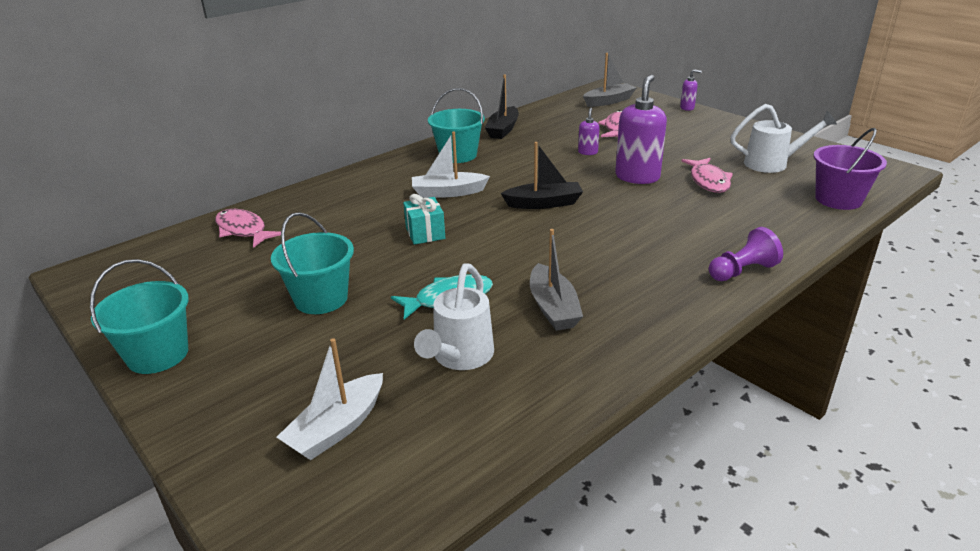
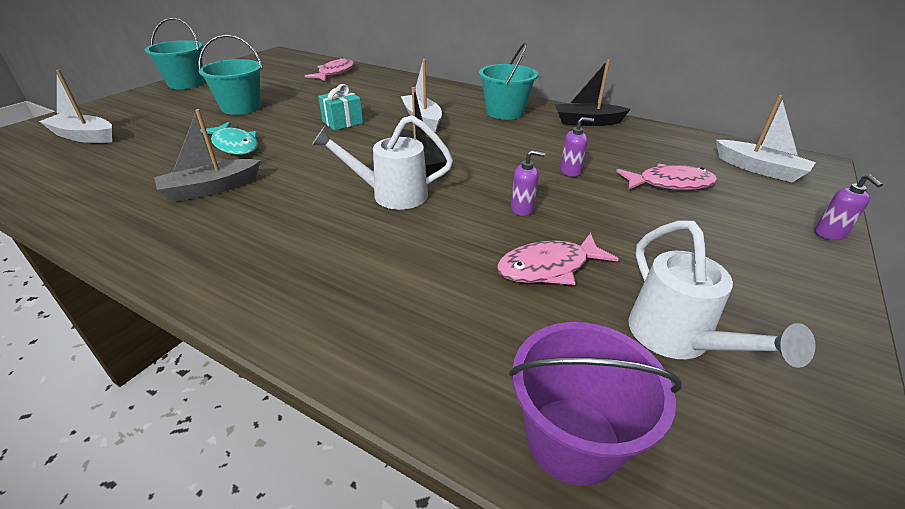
camera: 70 degrees right, 5 degrees up
white watering can [414,263,494,370] -> white watering can moved to [312,115,453,210]
grey boat [583,53,637,107] -> white boat [716,95,816,182]
purple soap dispenser [615,74,667,184] -> purple soap dispenser [511,150,546,216], size x0.48
purple pawn [709,227,783,281] -> none

